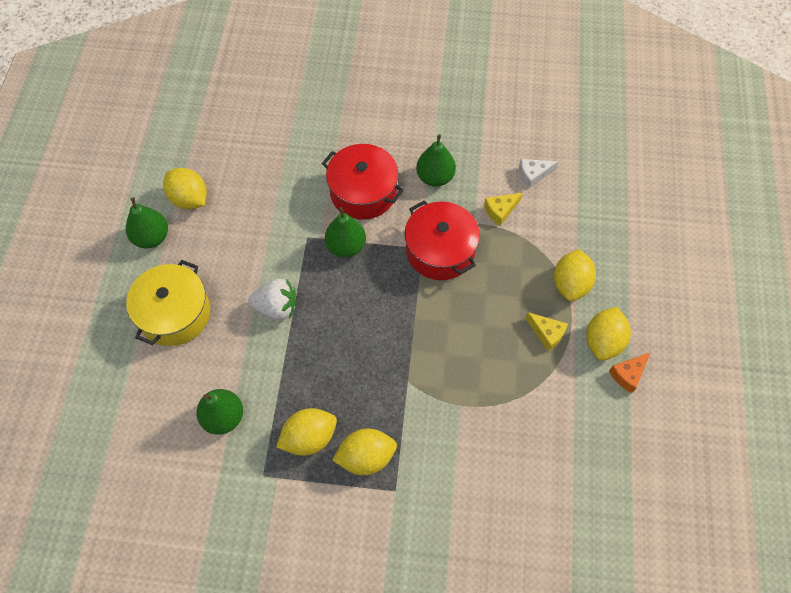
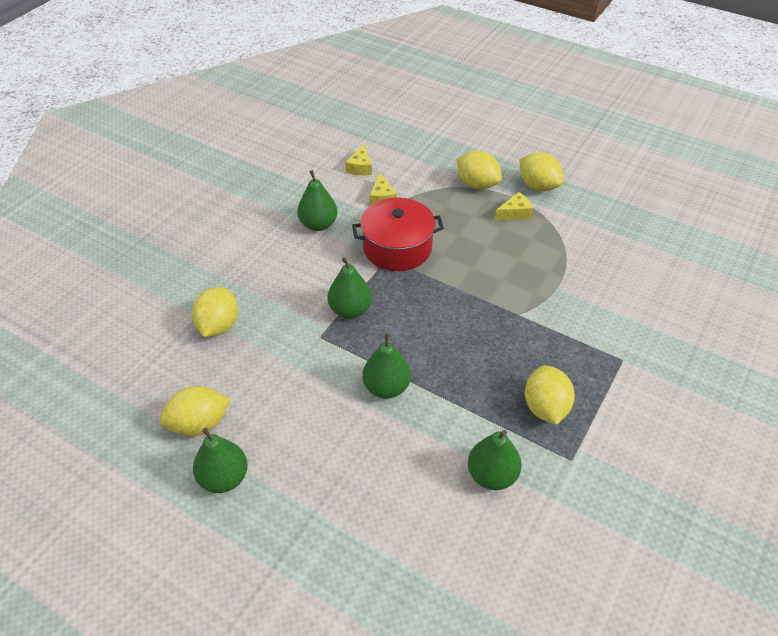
camera: 65 degrees left, 15 degrees down
yellow pot [126,260,210,346] -> none
white strawberry [248,279,296,320] -> green pear [362,333,411,399]
red pot [322,144,404,220] -> none
yellow lemon [332,429,397,475] -> yellow lemon moved to [192,287,238,337]
white cheese [519,159,558,189] -> yellow cheese [346,144,372,175]
orange cheese [609,352,651,393] -> none

